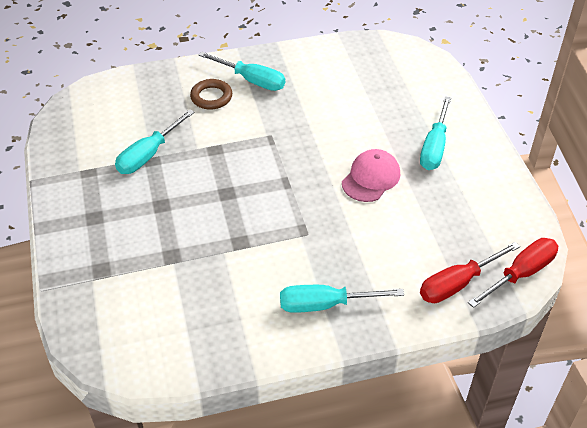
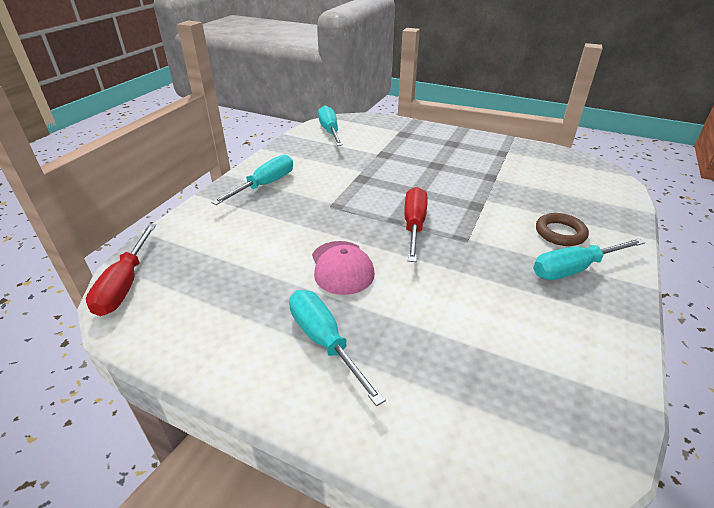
camera: 130 degrees right, 10 degrees down
turquoise screwdriver [115,109,195,174] -> turquoise screwdriver moved to [318,105,343,146]
red screwdriver [420,242,520,303] -> red screwdriver moved to [404,187,428,262]

